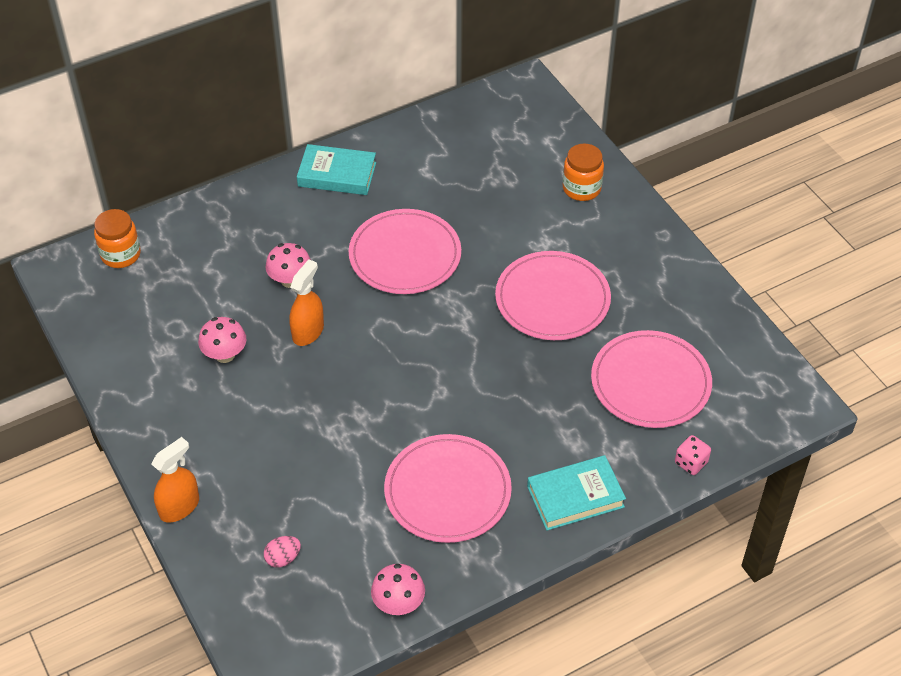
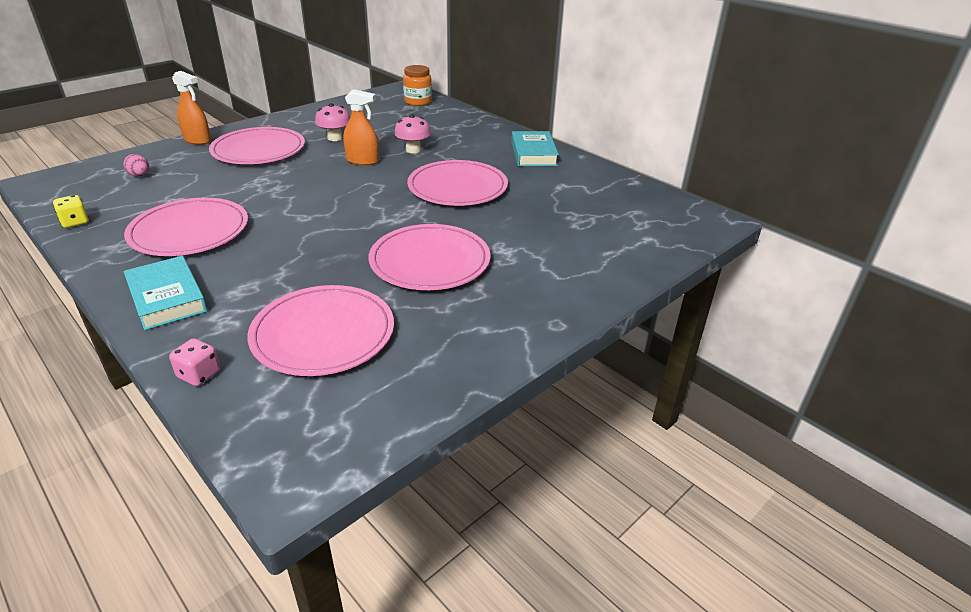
camera: 75 degrees right, 15 degrees down
pink mushroom [371,564,425,615] -> yellow dice [53,195,89,228]
orange jar [563,144,604,201] -> none
none -> pink plate [209,127,305,164]

